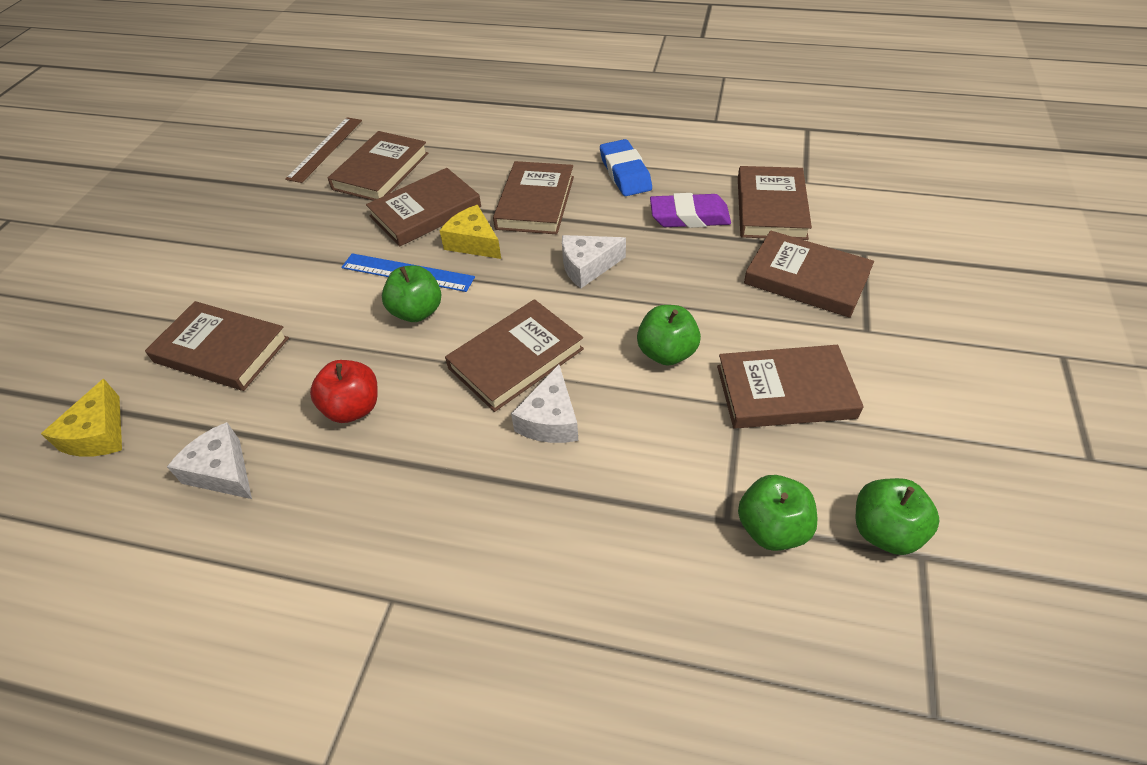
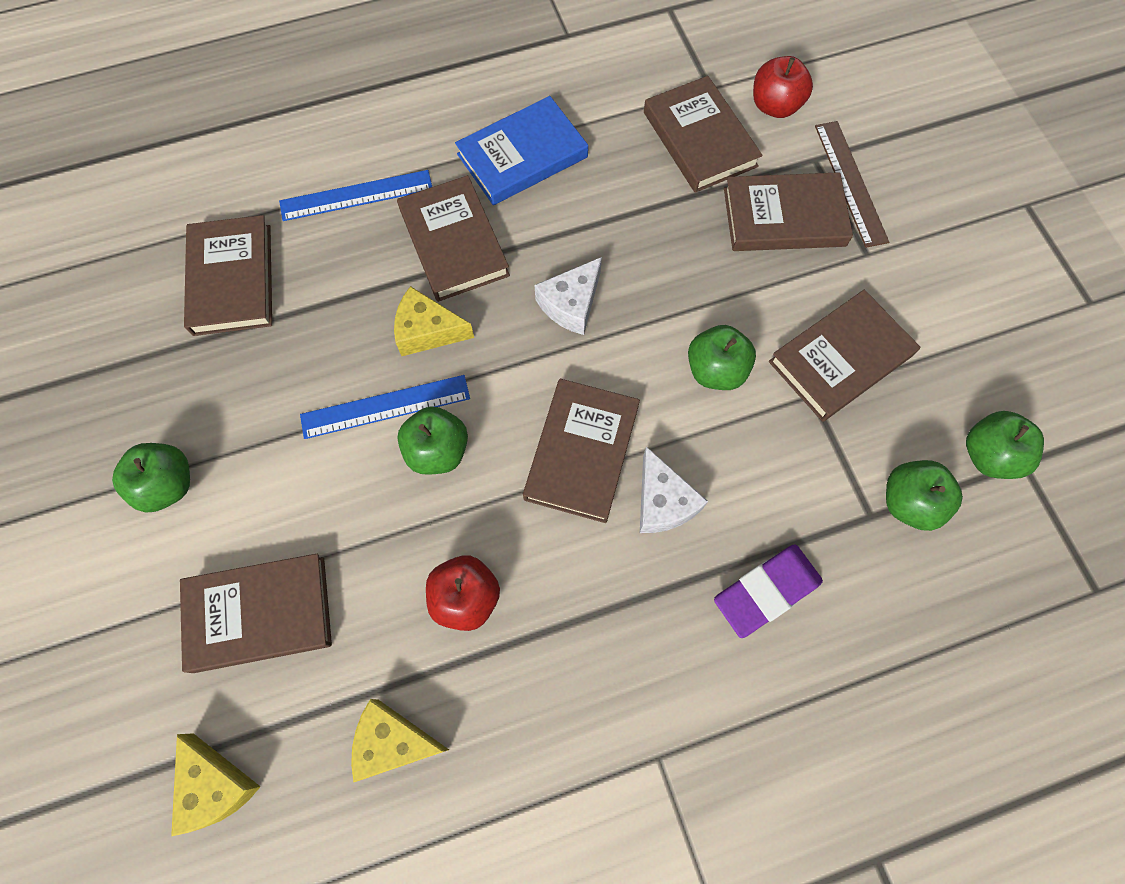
camera: 35 degrees left, 20 degrees up
white cheese [167,422,252,499] -> yellow cheese [351,699,449,782]
brown ruler [286,117,362,183] -> brown ruler moved to [815,121,889,248]
brown book [366,168,481,246] -> none
blue eraser [600,139,652,196] -> blue book [455,96,588,205]
purple eraser [650,193,731,228] -> purple eraser moved to [714,545,823,638]
none -> green apple [112,443,190,512]
none -> blue ruler [279,170,432,221]
none -> red apple [753,56,813,118]

